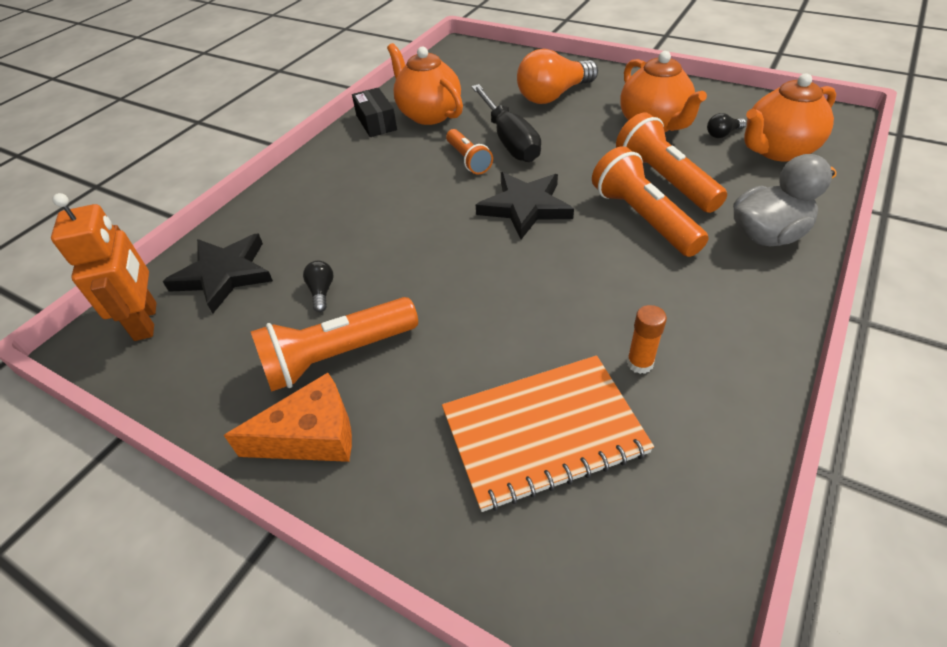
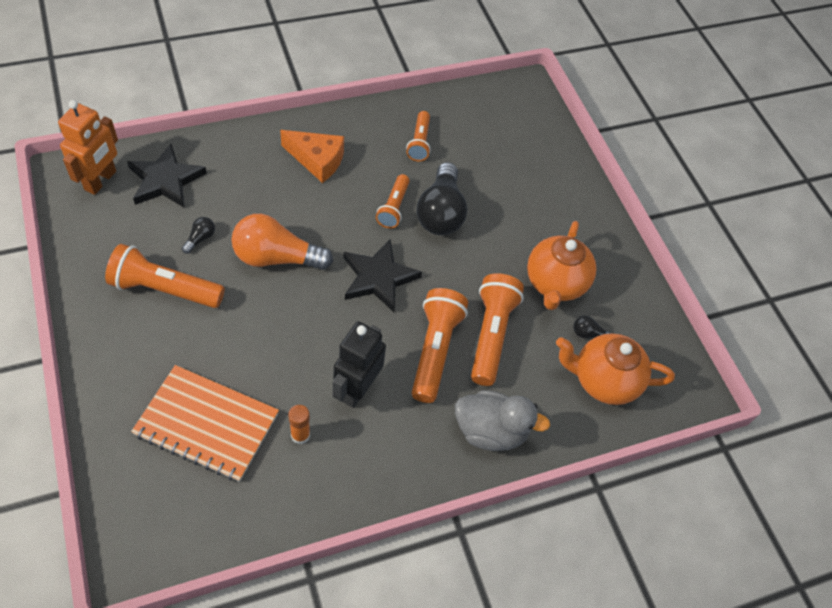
camera: 30 degrees right, 10 degrees up
orange cheese [224,373,352,462] -> orange cheese moved to [280,130,344,183]
black box [352,87,397,137] -> none
orange teapot [387,43,463,125] -> orange flashlight [406,111,431,161]
black screwdriver [471,84,541,162] -> black light bulb [417,162,467,235]
orange light bulb [517,49,598,104] -> orange light bulb moved to [232,214,333,270]
none -> black robot [333,321,386,408]

